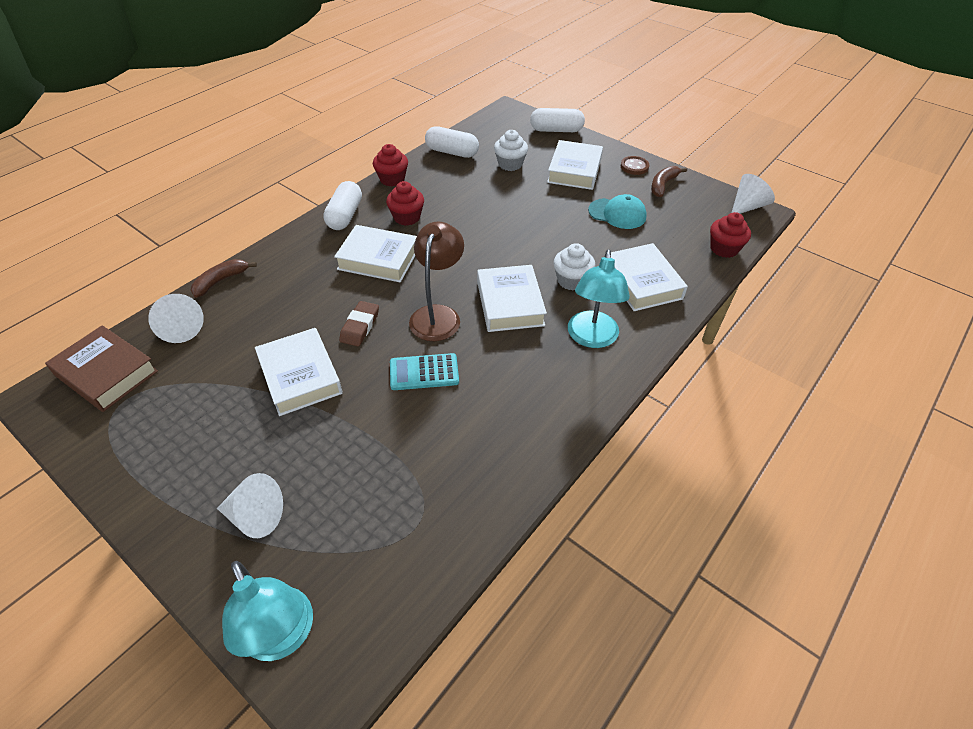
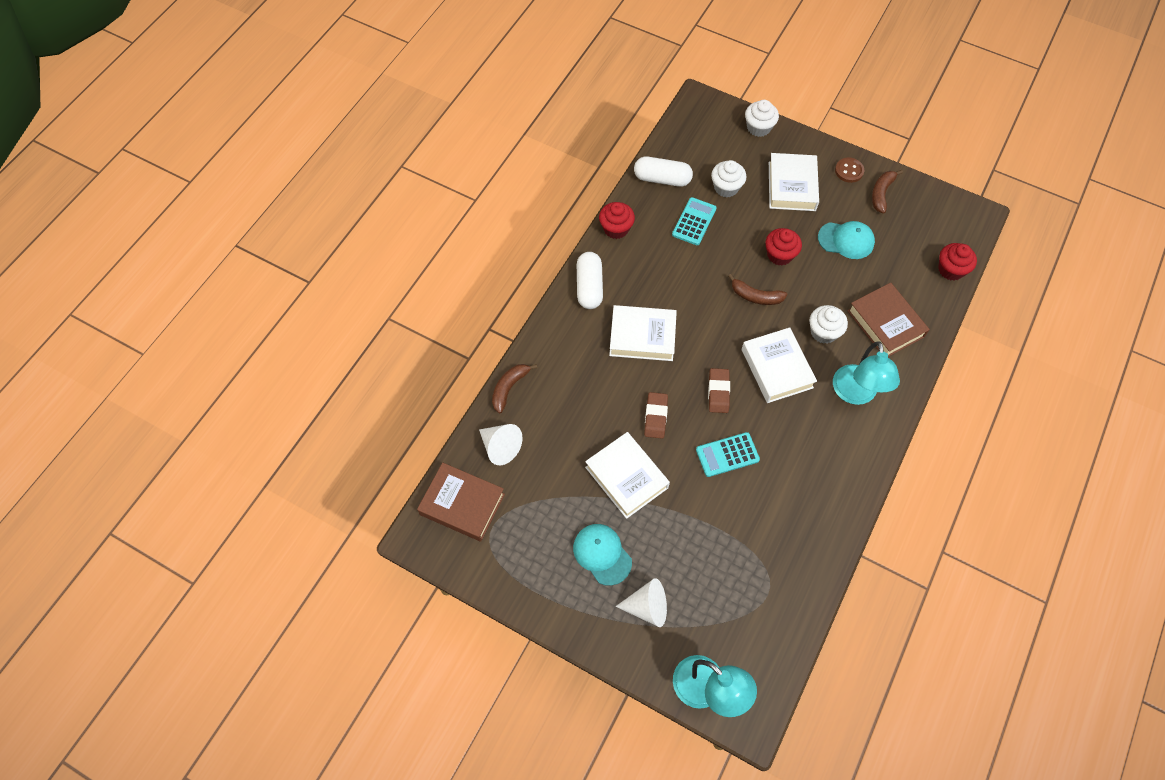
camera: 10 degrees left, 15 degrees up
red cupcake [386,181,424,226] -> red cupcake moved to [765,228,802,266]
brown lamp [409,222,464,341] -> brown eraser [708,368,730,413]
white capsule [530,108,585,132] -> white cupcake [745,100,779,137]
white book [611,243,688,311] -> brown book [847,282,930,357]
white cone [731,174,775,214] -> none
none -> turquoise cap [573,524,632,586]
none -> turquoise calculator [672,197,717,245]
none -> brown banana [728,274,788,305]

